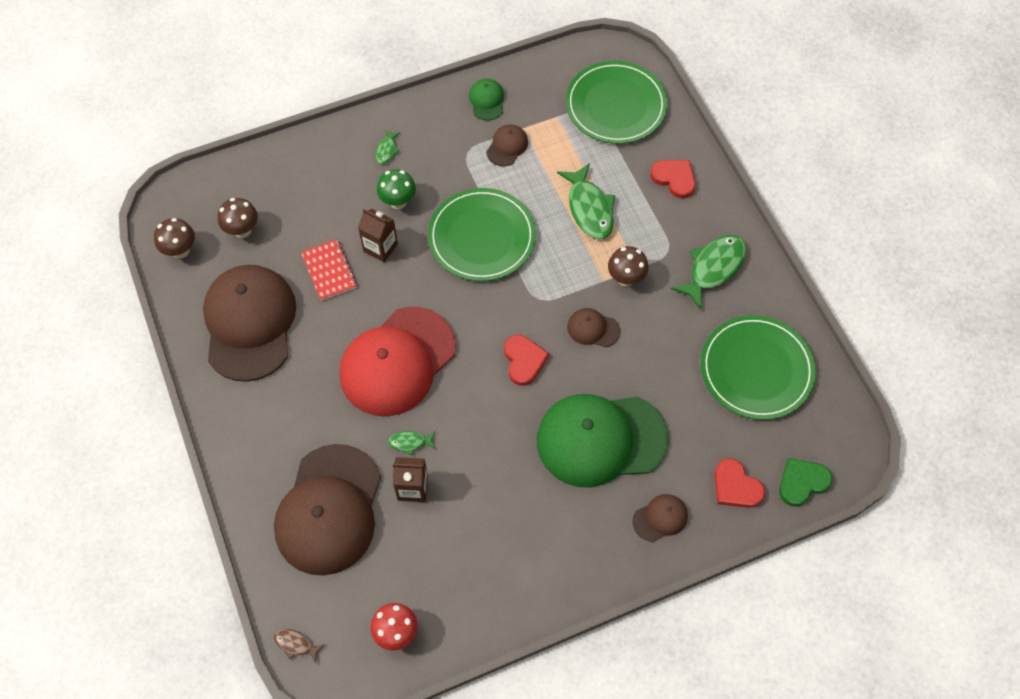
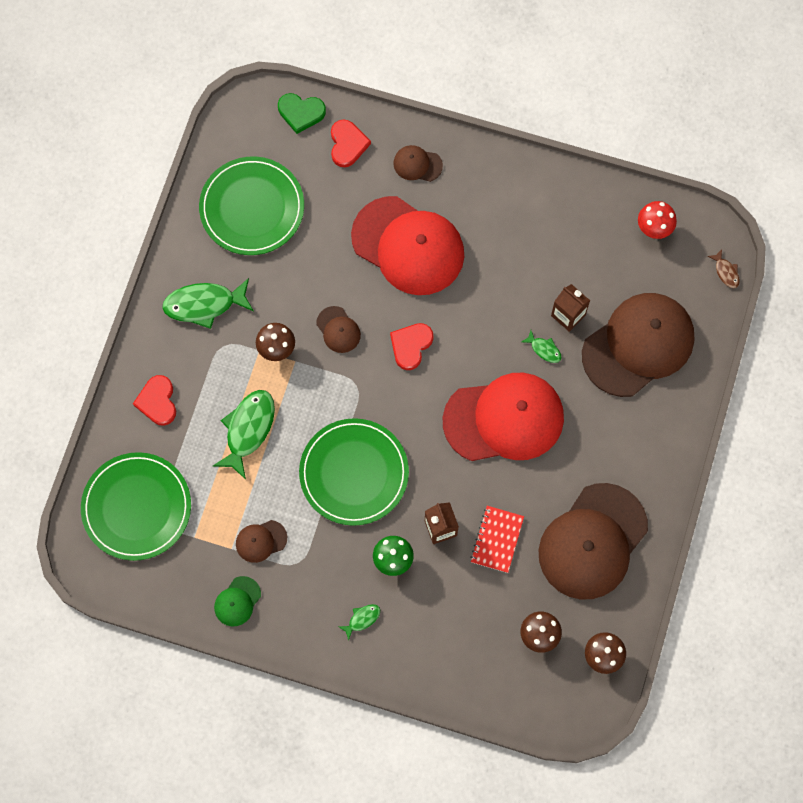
camera: 140 degrees left, 10 degrees up
green cap [537,394,669,487] -> red cap [351,196,464,295]

